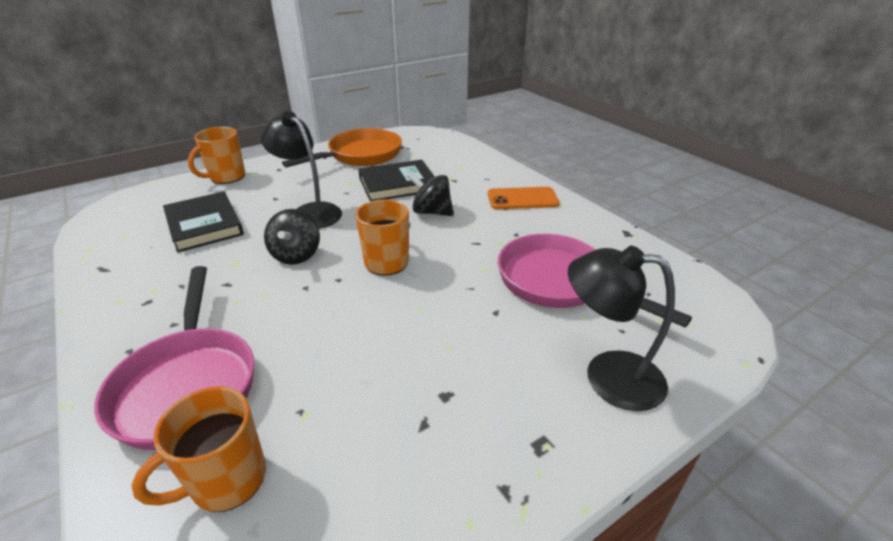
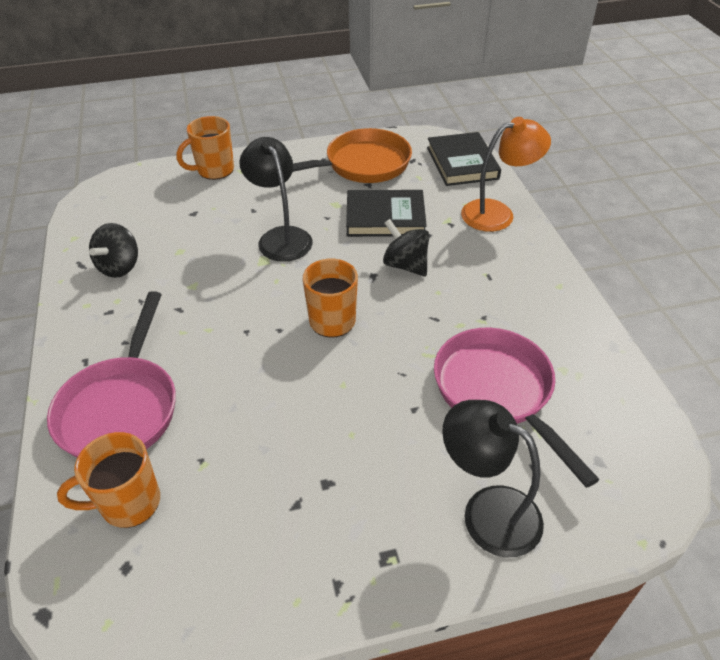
camera: 20 degrees right, 10 degrees up
black book [163,191,244,253] -> black book moved to [427,132,501,186]
black spinning top [264,209,320,265] -> black spinning top moved to [89,223,138,278]
orange phone [488,187,559,209] -> none
none -> orange lamp [461,117,551,232]

